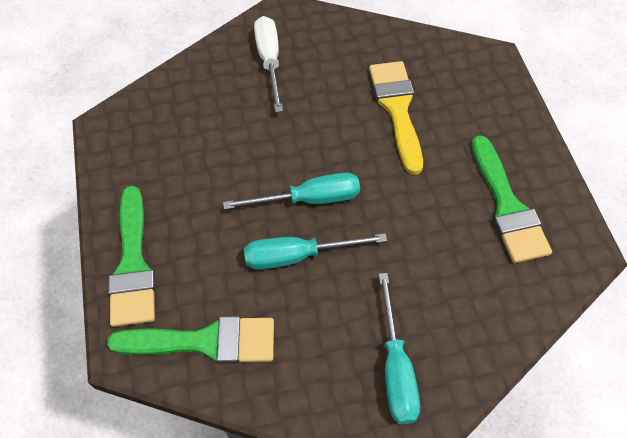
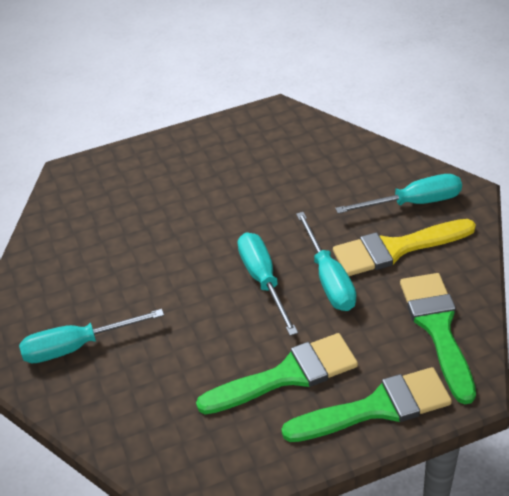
camera: 95 degrees left, 15 degrees down
white screwdriver [254,16,283,112] -> turquoise screwdriver [19,309,164,363]
yellow brush [369,61,423,175] -> yellow brush moved to [333,219,476,276]
green brush [471,135,552,263] -> green brush moved to [196,333,358,414]

